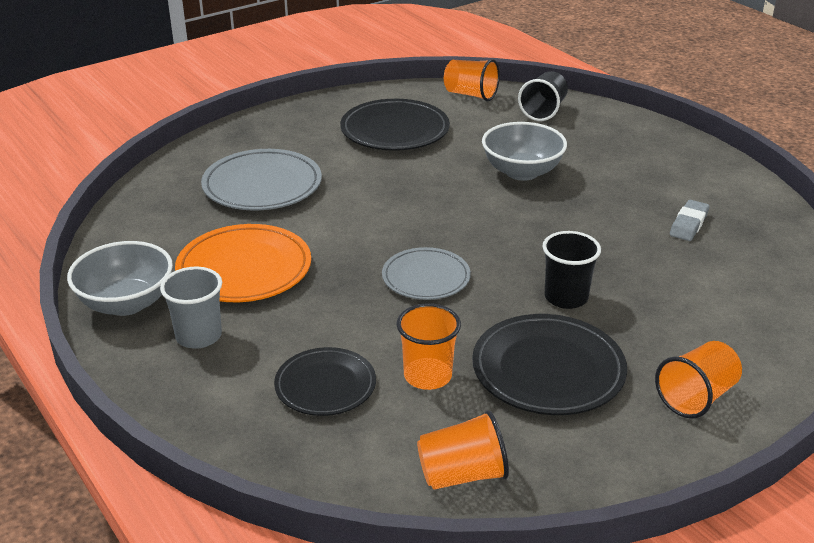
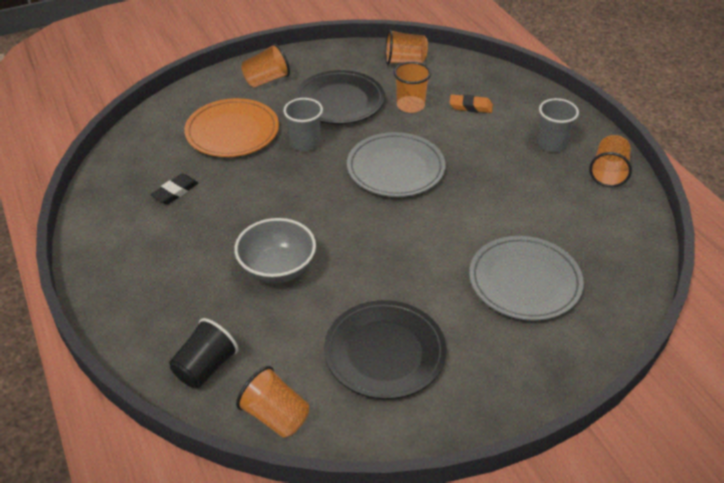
camera: 170 degrees left, 10 degrees up
grey bowl [67,241,173,316] -> orange cup [589,135,632,187]
orange plate [175,224,311,302] -> orange plate moved to [184,98,279,157]
black plate [274,347,376,416] -> orange eraser [450,94,493,113]
grey plate [382,247,471,300] -> grey plate [347,132,446,197], size x1.54
black cup [542,231,601,309] -> grey cup [283,98,323,151]
grey eraser [670,200,709,241] -> black eraser [151,174,198,204]

